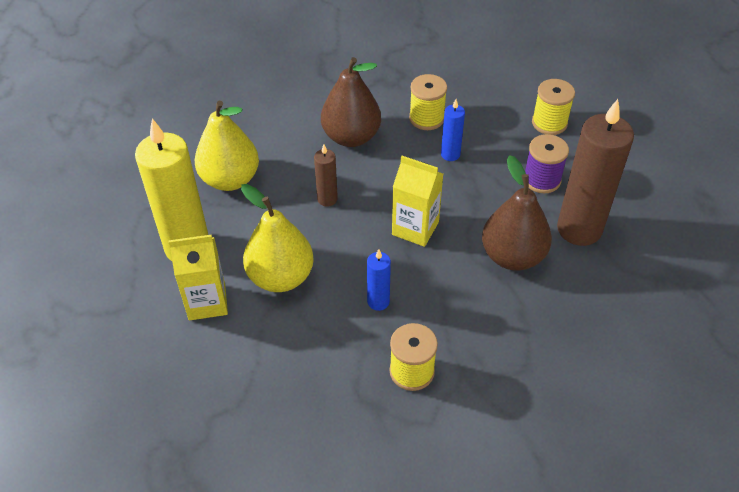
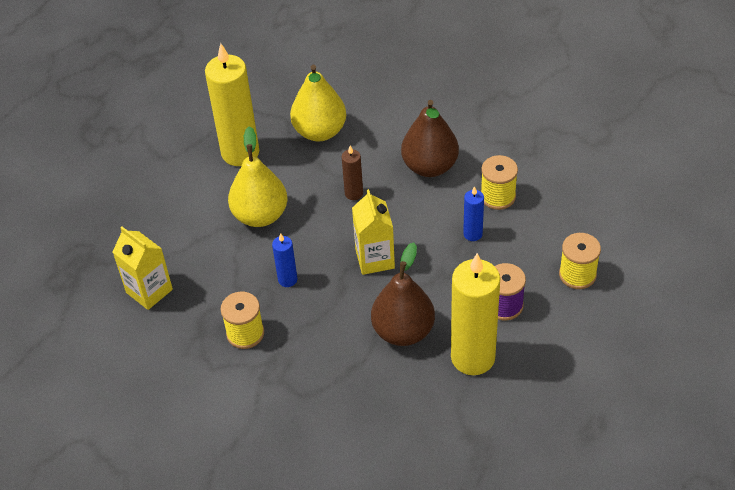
camera: 55 degrees right, 0 degrees up
yellow carton [169,234,228,320] -> yellow carton moved to [113,227,173,310]
brown candle [557,99,634,246] -> yellow candle [451,253,500,375]

